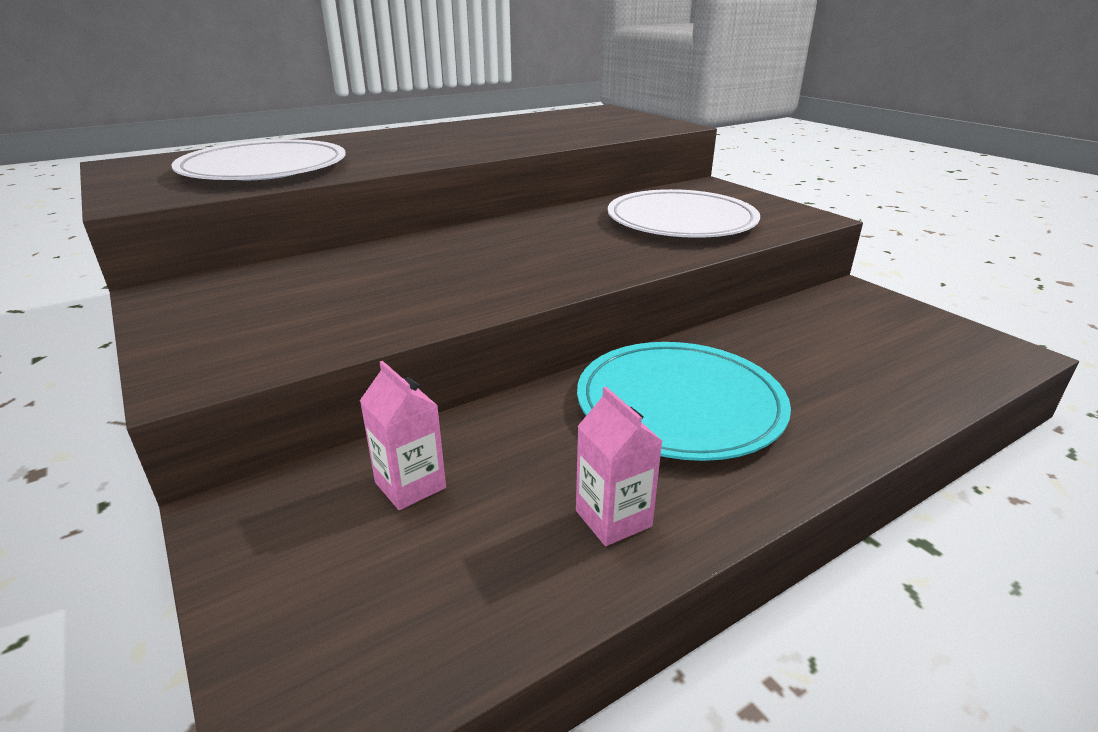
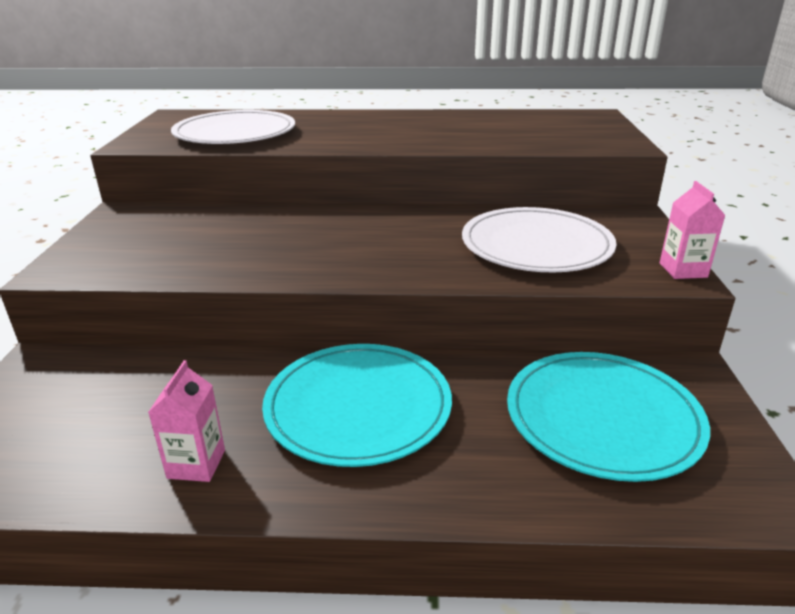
camera: 35 degrees right, 0 degrees up
pink carton [360,361,446,510] -> pink carton moved to [660,181,726,279]
none -> turquoise plate [507,352,710,482]

